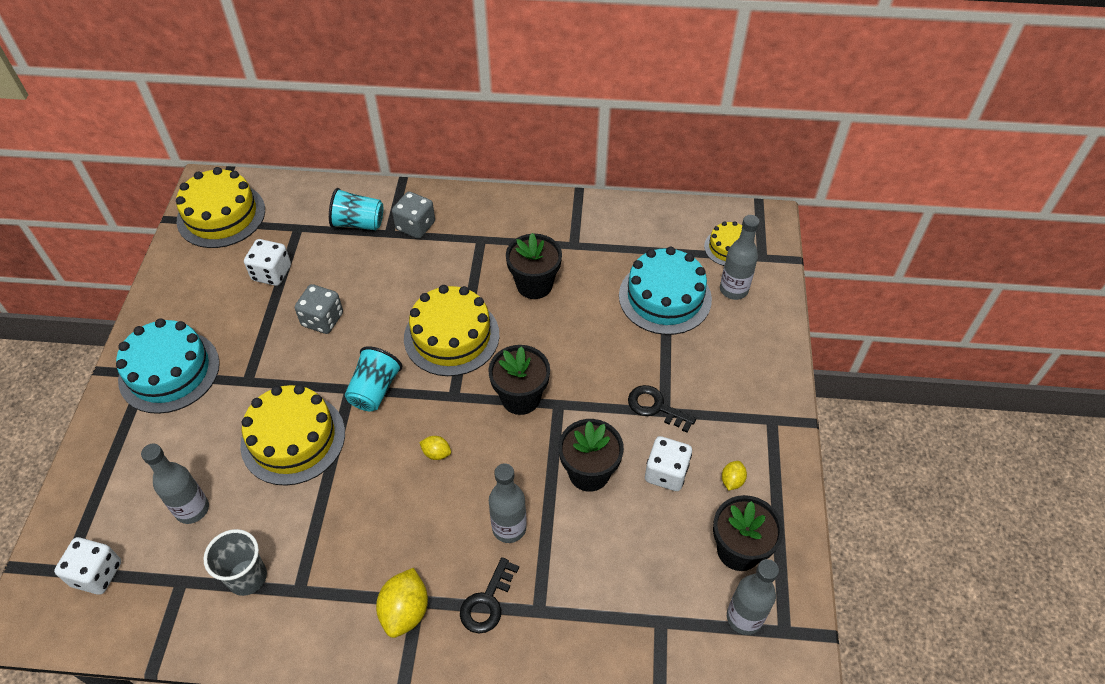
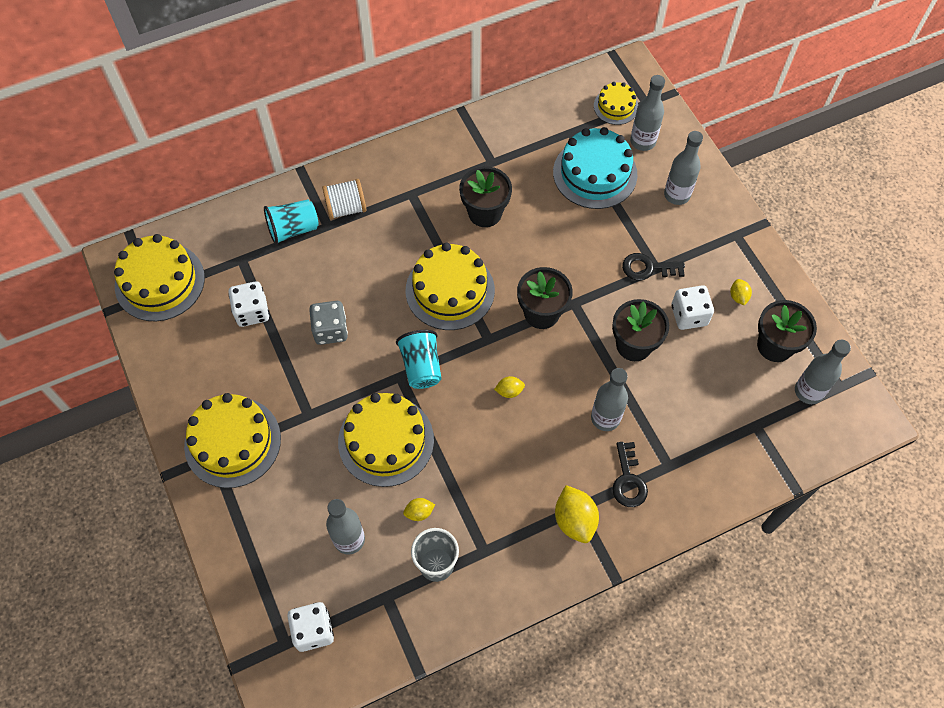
camera: 30 degrees left, 10 degrees up
turquoise cake [116,318,220,414] -> yellow cake [184,393,281,488]
grey dice [392,192,435,239] -> white spool [322,179,366,220]
none -> yellow lemon [403,498,435,521]
none -> grey bottle [664,131,703,205]

